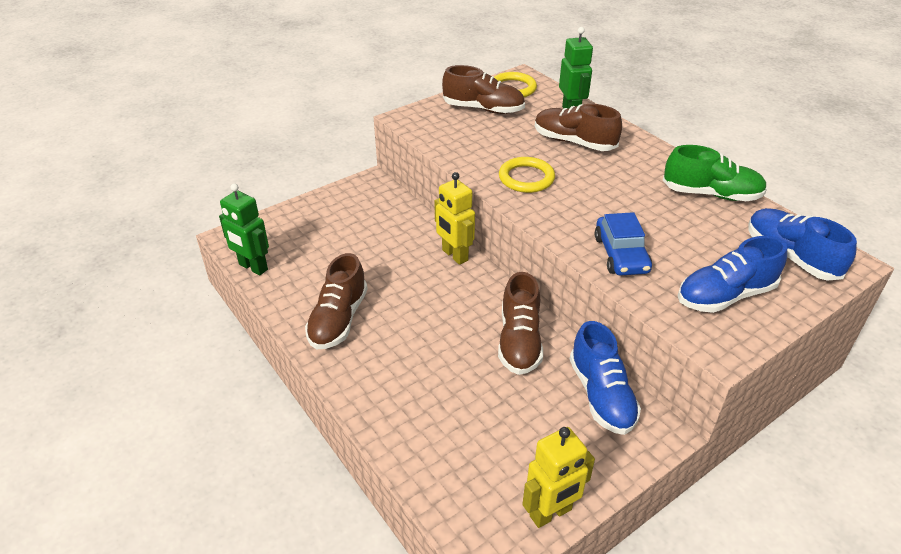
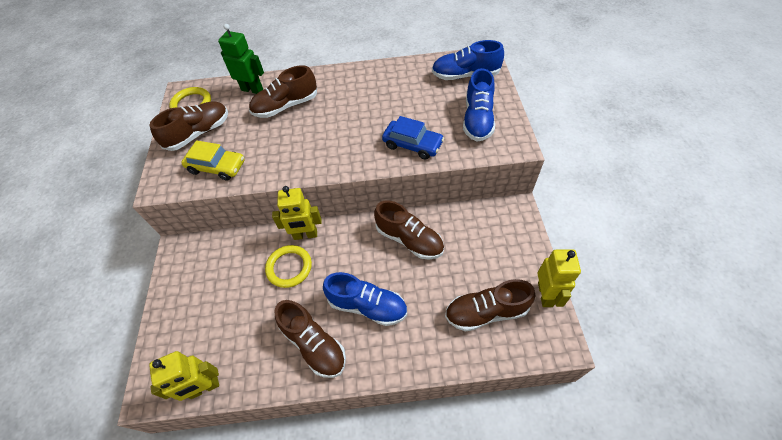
camera: 55 degrees left, 15 degrees up
green robot [219,184,269,275] -> yellow robot [149,351,219,401]
yellow ring [499,157,555,193] -> yellow ring moved to [265,245,312,288]
blue shoe [570,321,641,435] -> blue shoe moved to [323,272,407,326]
green shoe [663,145,767,201] -> none
none -> yellow car [181,140,245,181]
none -> brown shoe [445,279,535,332]

